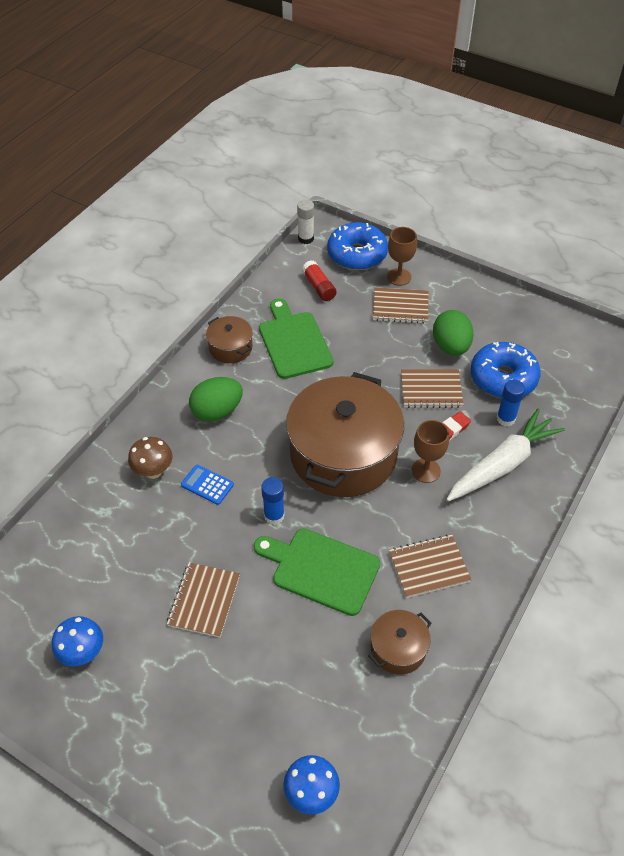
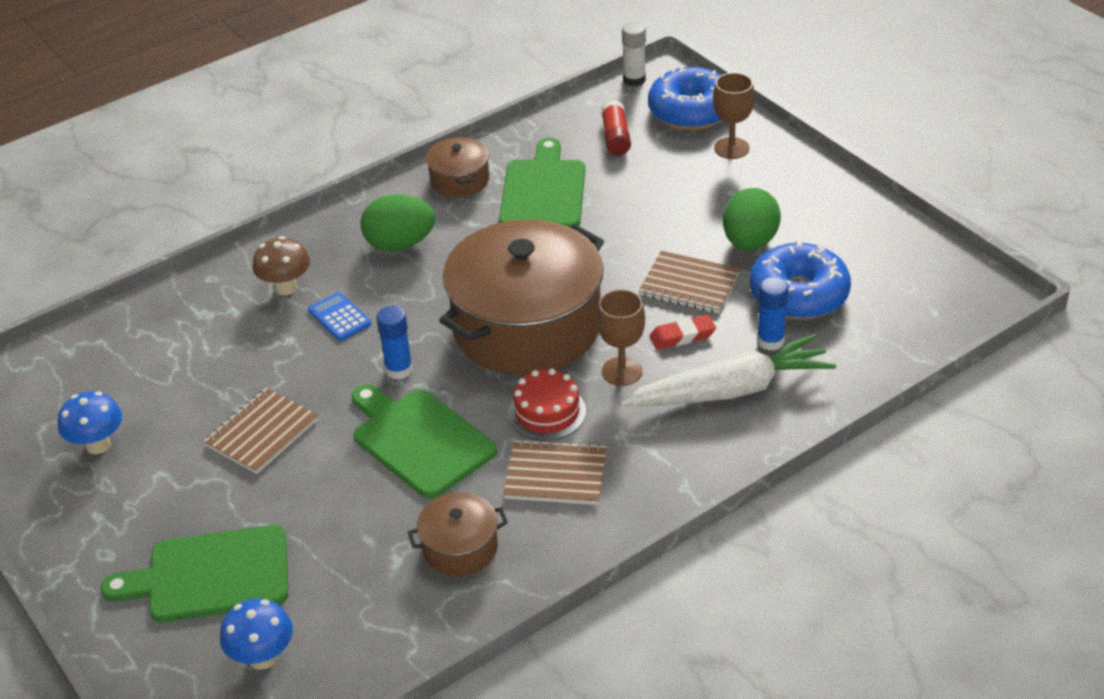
camera: 25 degrees right, 10 degrees down
brown notebook [373,287,428,324] -> none
none -> green cutting board [101,525,288,622]
none -> red cake [508,368,586,440]

